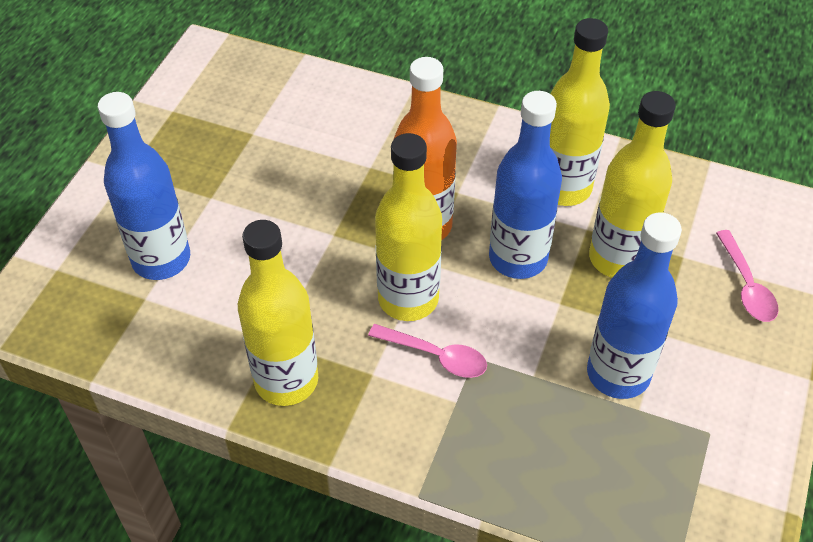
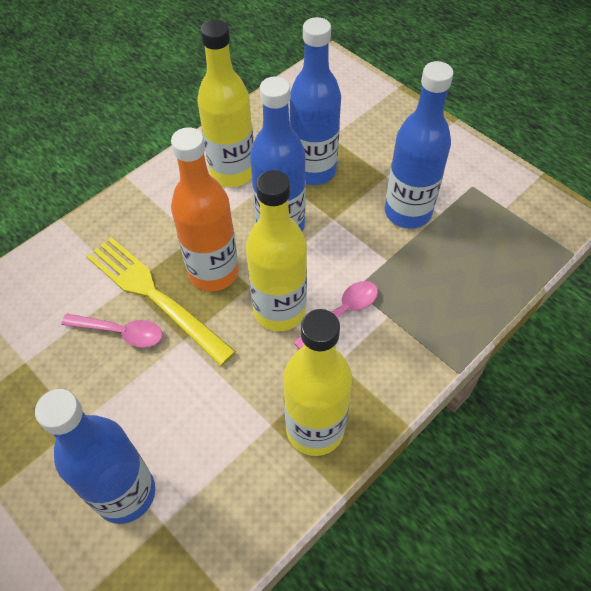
camera: 65 degrees left, 5 degrees up
yellow bottle [589,91,676,278] -> blue bottle [290,17,341,185]
pink spoon [716,230,779,322] -> pink spoon moved to [61,314,163,348]
none -> yellow fork [86,237,236,366]

